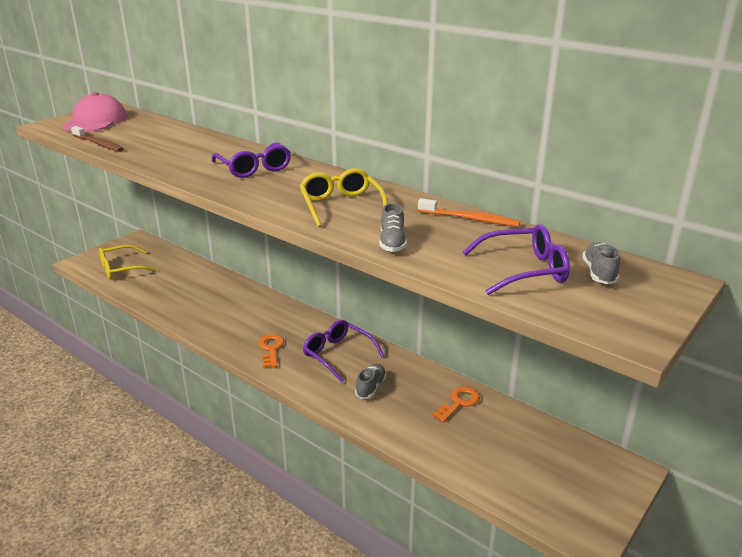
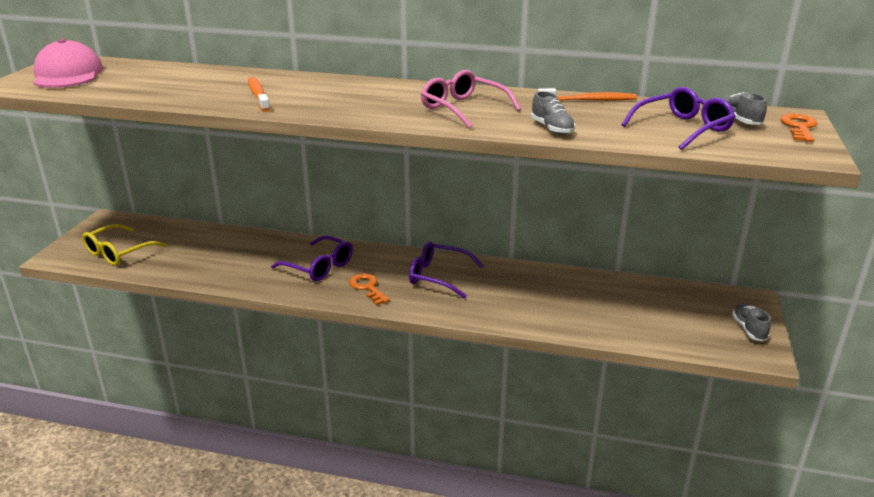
camera: 25 degrees left, 0 degrees up
brown toothbrush [71,126,124,152] -> none
purple glasses [212,142,291,178] -> purple glasses moved to [271,235,353,281]
yellow glasses [300,168,388,227] -> pink glasses [421,70,521,128]
grey shoe [355,364,386,399] -> grey shoe moved to [732,303,771,341]
orange key [432,387,480,422] -> orange key moved to [780,114,817,142]
none -> orange toothbrush [248,77,270,112]

